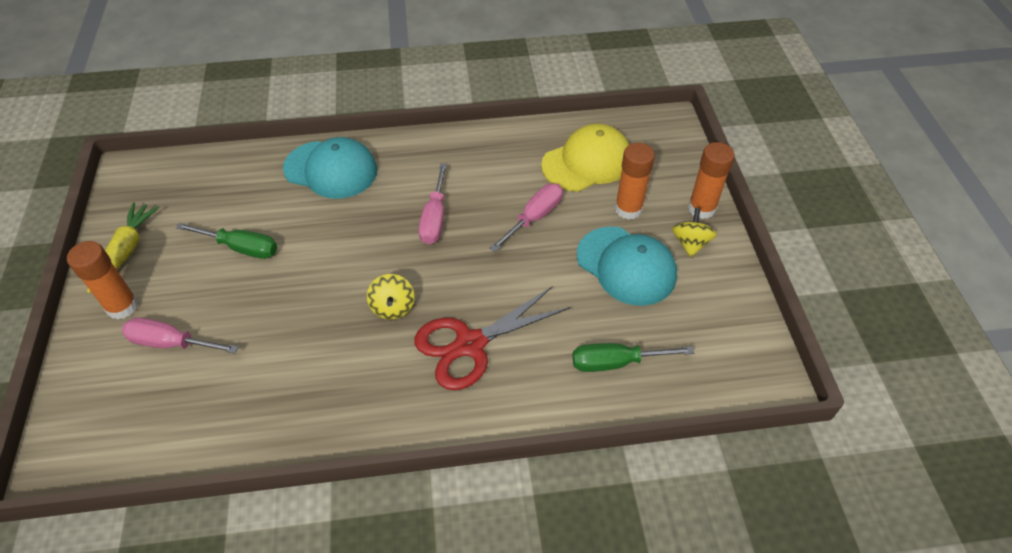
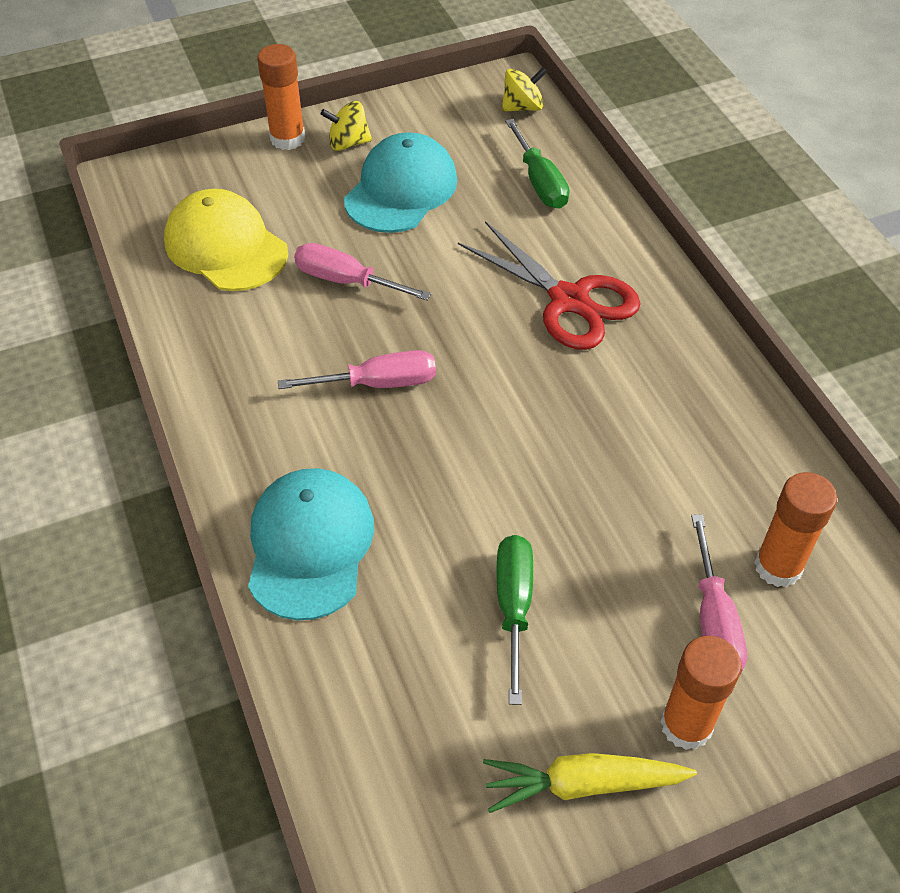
camera: 105 degrees left, 0 degrees up
yellow spinning top [367,274,414,319] -> yellow spinning top moved to [502,67,547,112]
orange glue stick [615,143,655,219] -> orange glue stick moved to [754,472,837,587]

